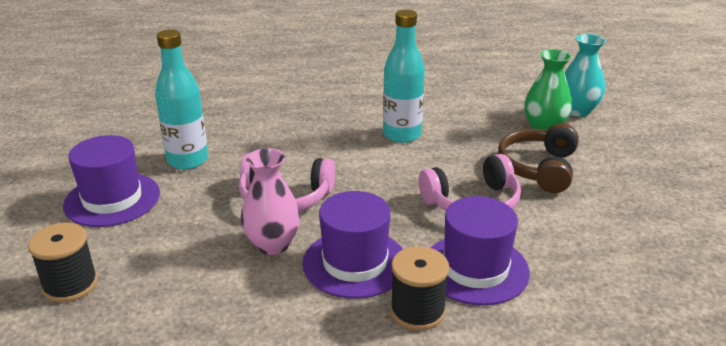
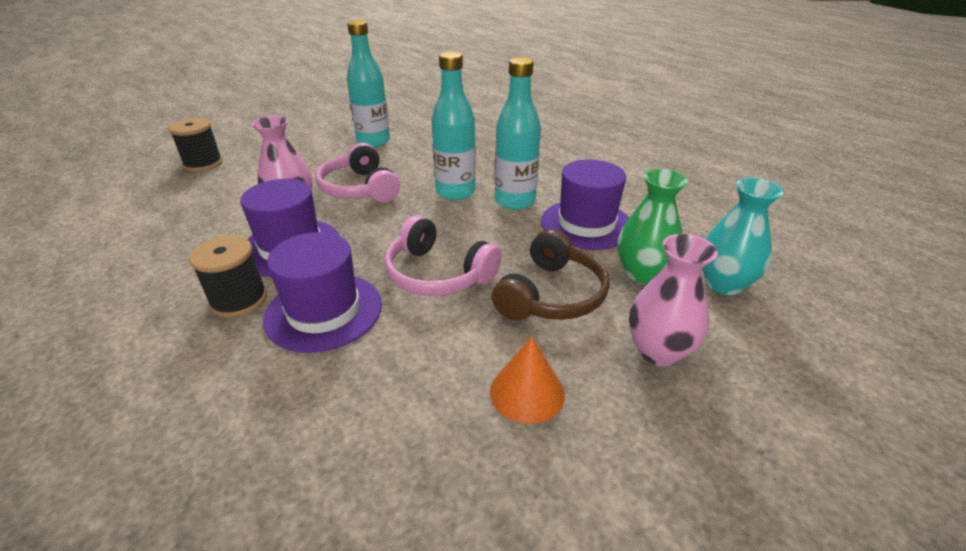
camera: 55 degrees right, 5 degrees up
purple hat [63,135,160,227] -> purple hat moved to [541,160,629,250]
brown headphones [498,123,579,193] -> brown headphones turned 135 degrees clockwise [491,229,610,320]
none -> turquoise bottle [431,52,476,200]
none -> orange cone [490,337,565,424]
none -> pink vase [629,234,718,366]

